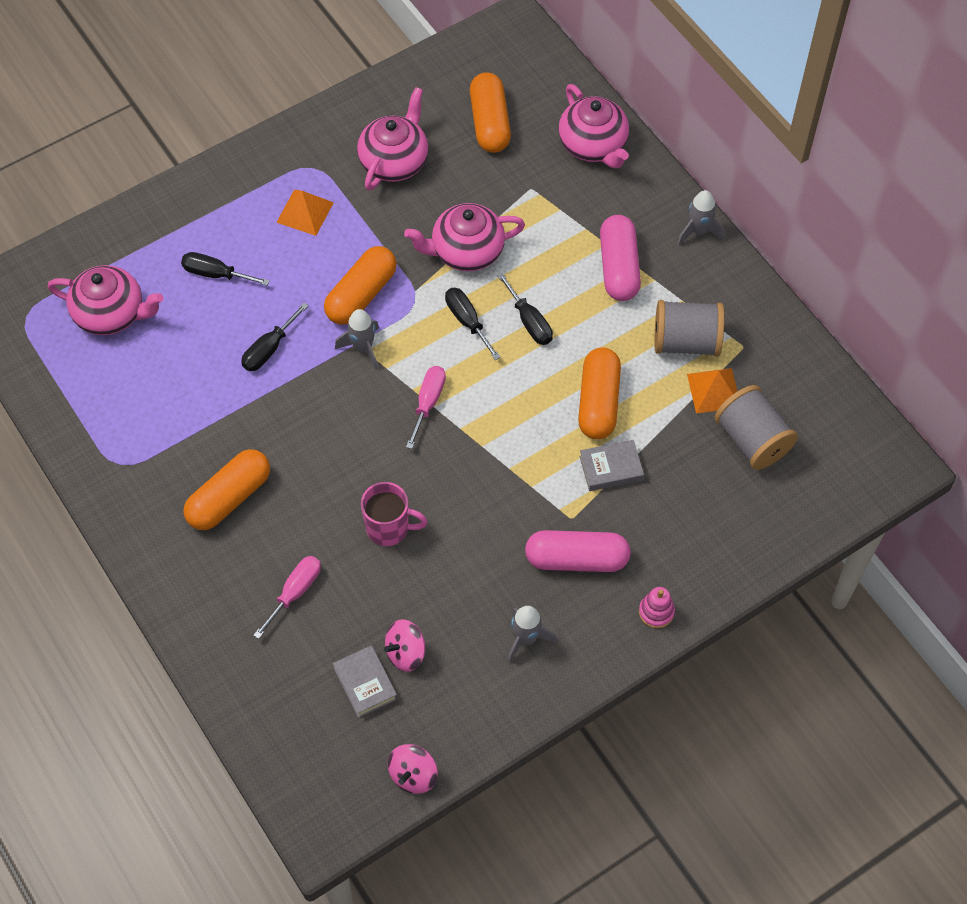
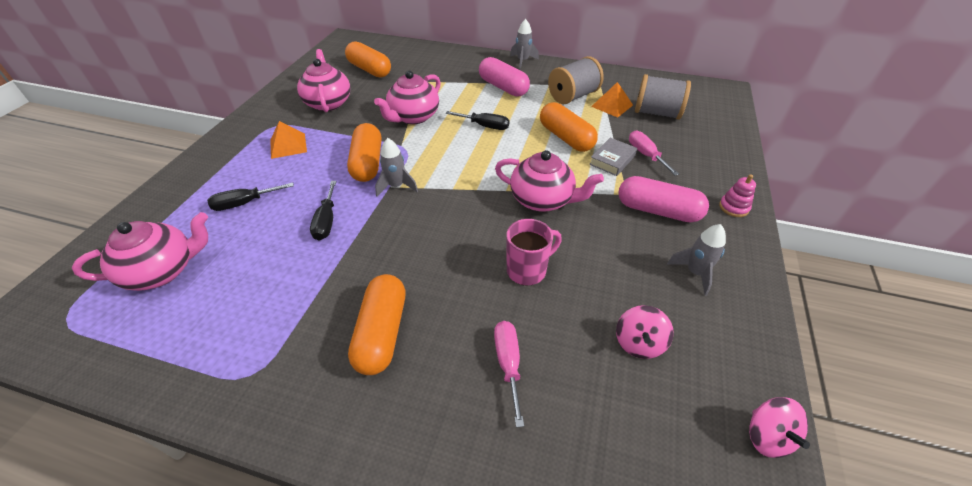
camera: 40 degrees left, 15 degrees down
grey book [333,645,397,718] -> none
pink screwdriver [406,366,446,449] -> pink screwdriver moved to [629,131,679,176]
black screwdriver [445,288,501,360] -> none
pink capsule [525,530,631,572] -> pink capsule turned 60 degrees clockwise [618,176,709,222]
pink teapot [558,84,629,169] -> pink teapot moved to [495,150,604,212]

